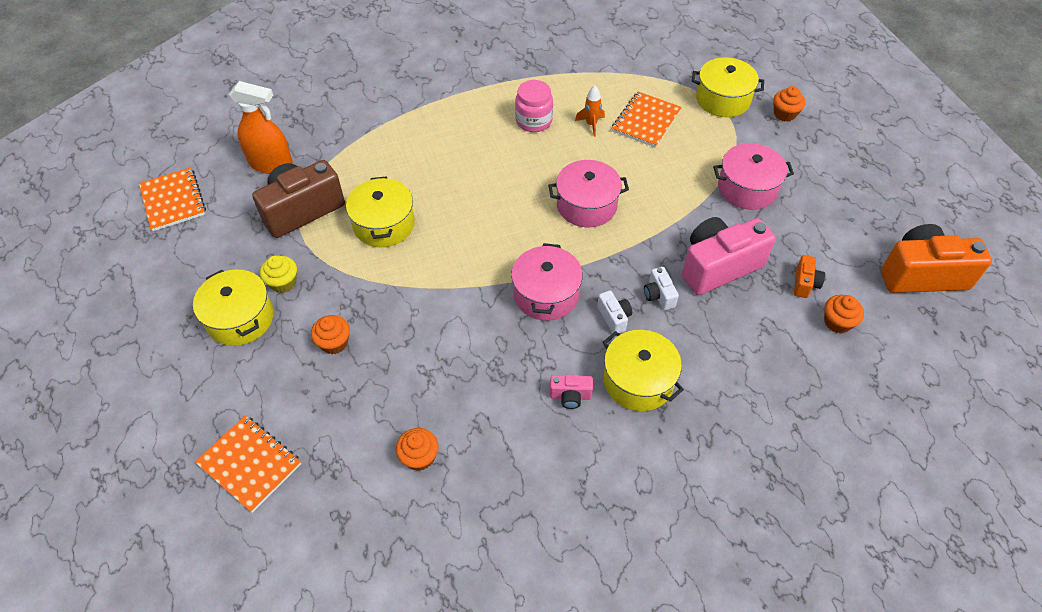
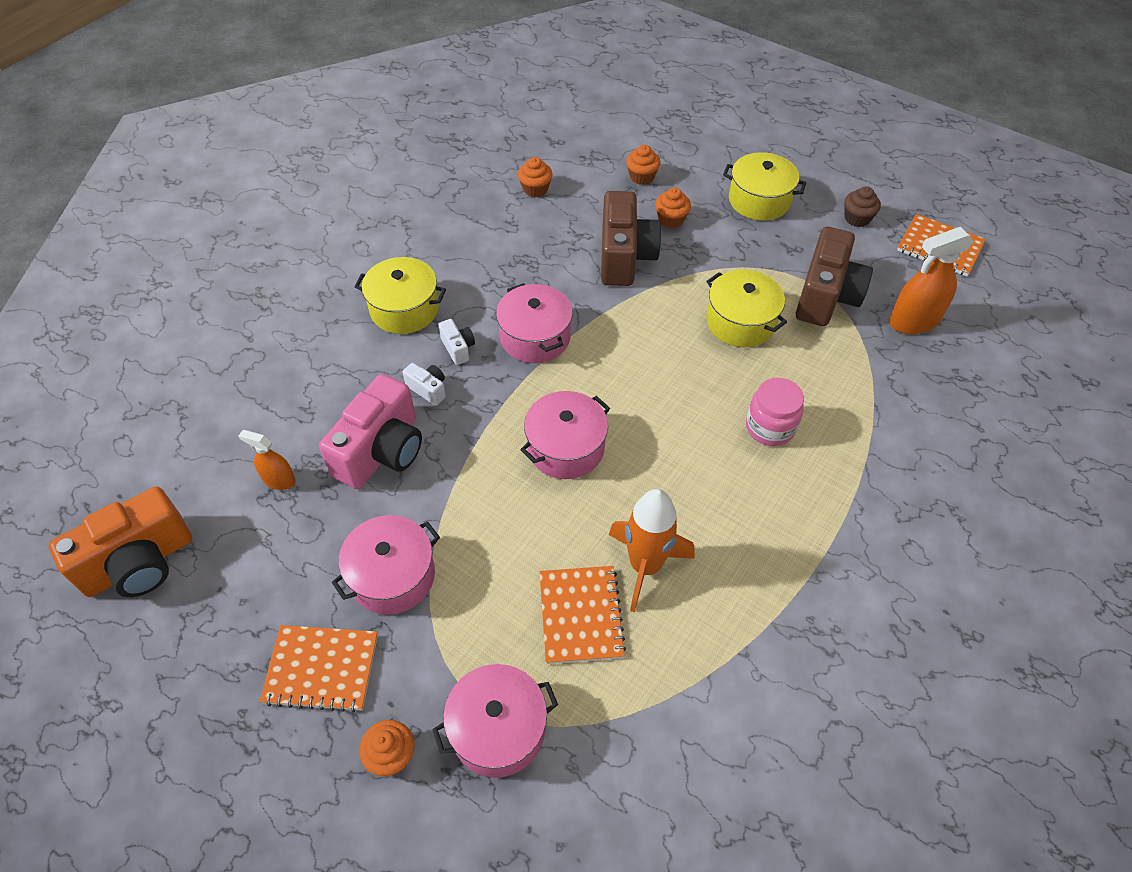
camera: 145 degrees right, 0 degrees up
orange notebook [195,415,301,513] -> orange notebook moved to [260,625,378,712]
yellow cupcake [260,255,297,293] -> none
pink jar [515,80,553,132] -> pink jar moved to [746,378,804,446]
pink camera [550,374,593,409] -> none
orange rocket [575,86,605,137] -> orange rocket [609,489,695,612], size x1.95
white camera [597,291,632,334] -> white camera turned 150 degrees counterclockwise [438,319,475,365]
yellow pot [692,57,764,117] -> pink pot [432,664,558,778]
orange camera [794,255,825,298] -> orange spray bottle [238,430,296,490]
orange cupcake [824,295,864,333] -> orange cupcake moved to [626,145,661,185]
none -> brown camera [601,191,662,286]
none -> brown cupcake [844,186,881,227]

